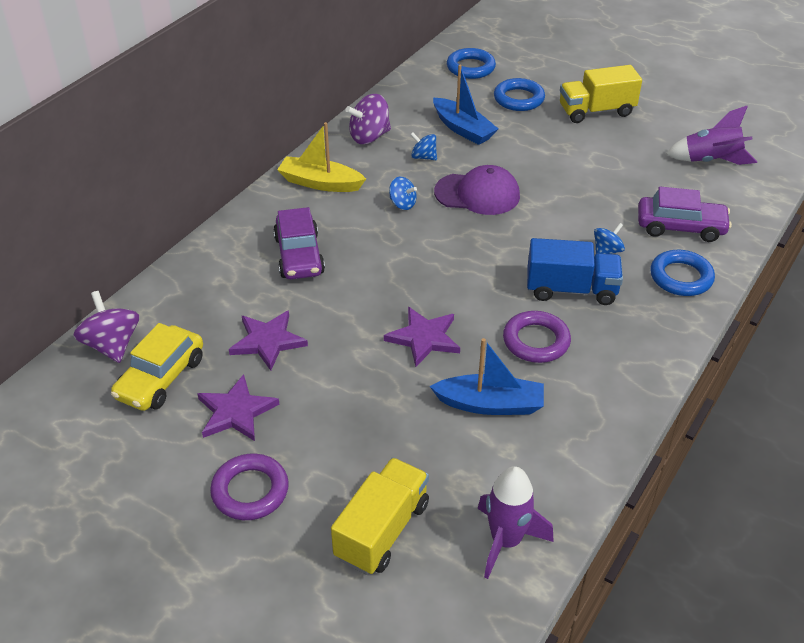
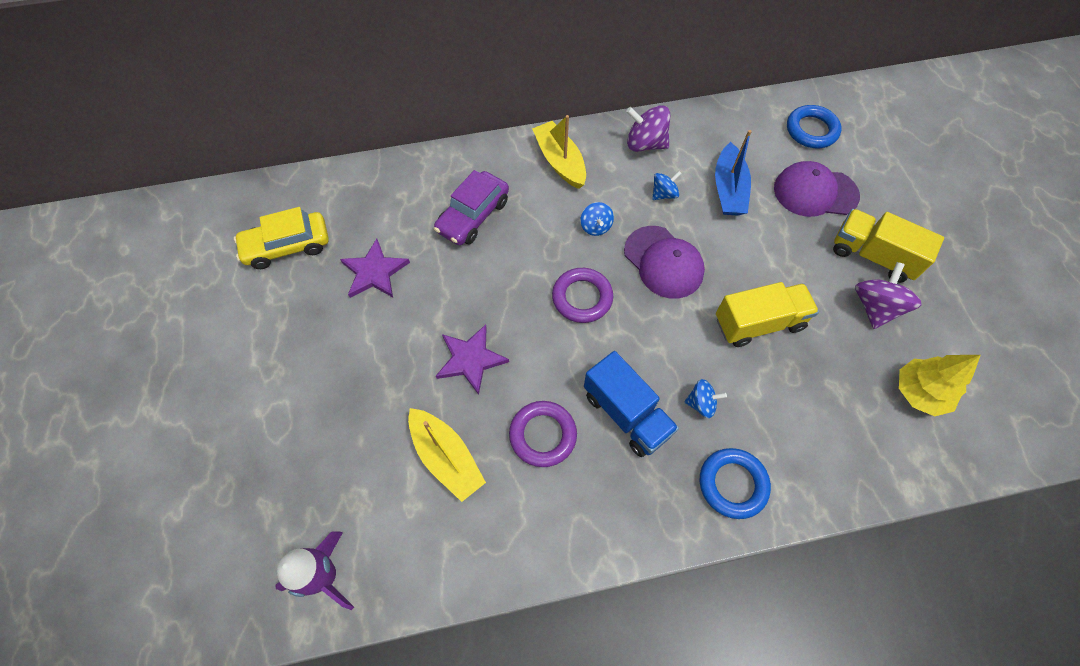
camera: 45 degrees right, 20 degrees up
purple spinning top [73,291,139,363] -> purple spinning top moved to [855,262,922,329]
purple star [197,374,279,441] -> none
purple ring [210,453,289,520] -> purple ring moved to [552,268,613,323]
yellow truck [331,458,429,575] -> yellow truck moved to [716,282,819,347]
blue spinning top [410,132,437,160] -> blue spinning top turned 75 degrees clockwise [652,171,682,200]
blue boat [429,338,544,415] -> yellow boat [408,408,486,502]
blue ring [494,78,545,111] -> purple cap [774,161,860,217]
purple car [638,187,732,242] -> none
purple rocket [666,105,757,165] -> yellow tree [899,355,981,416]

